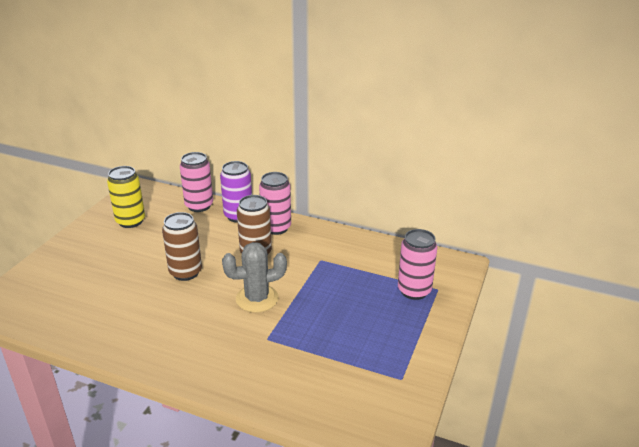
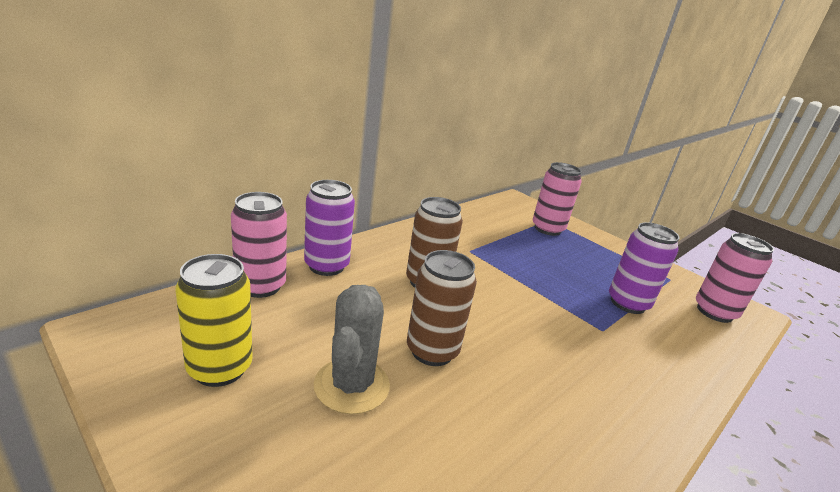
camera: 70 degrees left, 5 degrees down
grey cactus [222,242,287,313] -> grey cactus moved to [314,285,390,414]
pink can [259,172,291,235] -> pink can moved to [696,233,774,323]
none -> purple can [609,222,680,314]

